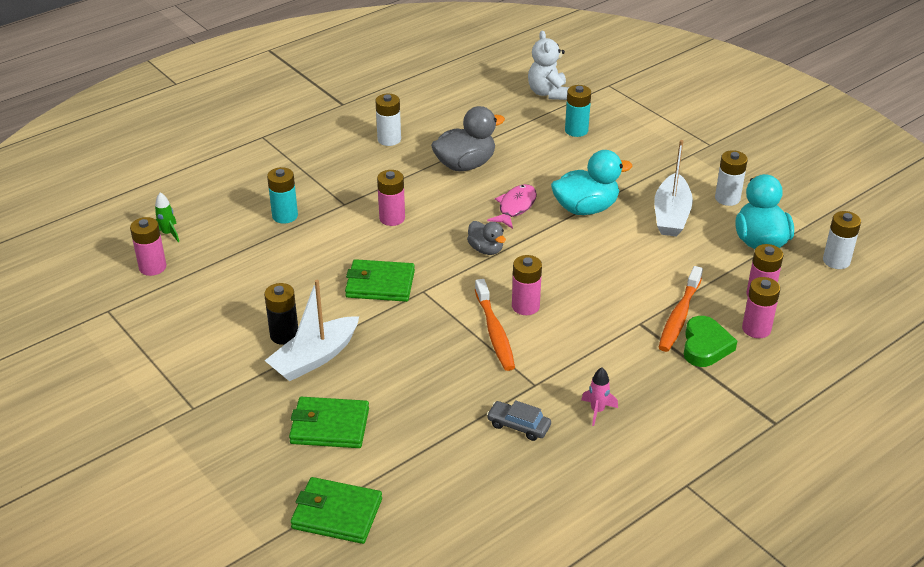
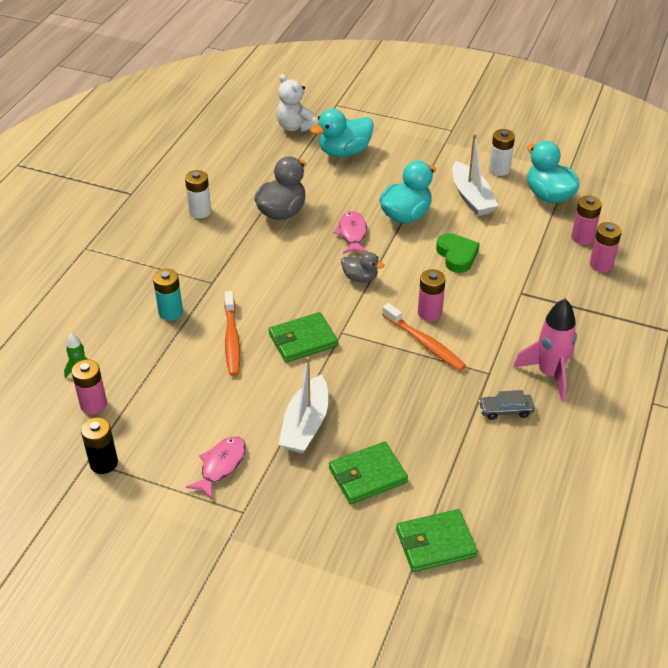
camera: 30 degrees left, 5 degrees up
black battery [264,283,298,345] -> black battery moved to [81,417,118,474]
pink battery [377,170,405,226] -> none
turquoise battery [565,85,591,137] -> turquoise duck [310,109,374,157]
pink rocket [581,367,618,426] -> pink rocket [513,299,577,401], size x2.03
orange toothbrush [658,266,703,352] -> orange toothbrush moved to [224,291,240,376]
green heart [684,316,737,367] -> green heart moved to [436,233,480,273]
white battery [823,211,861,269] -> none
none -> pink fish [186,436,246,499]

